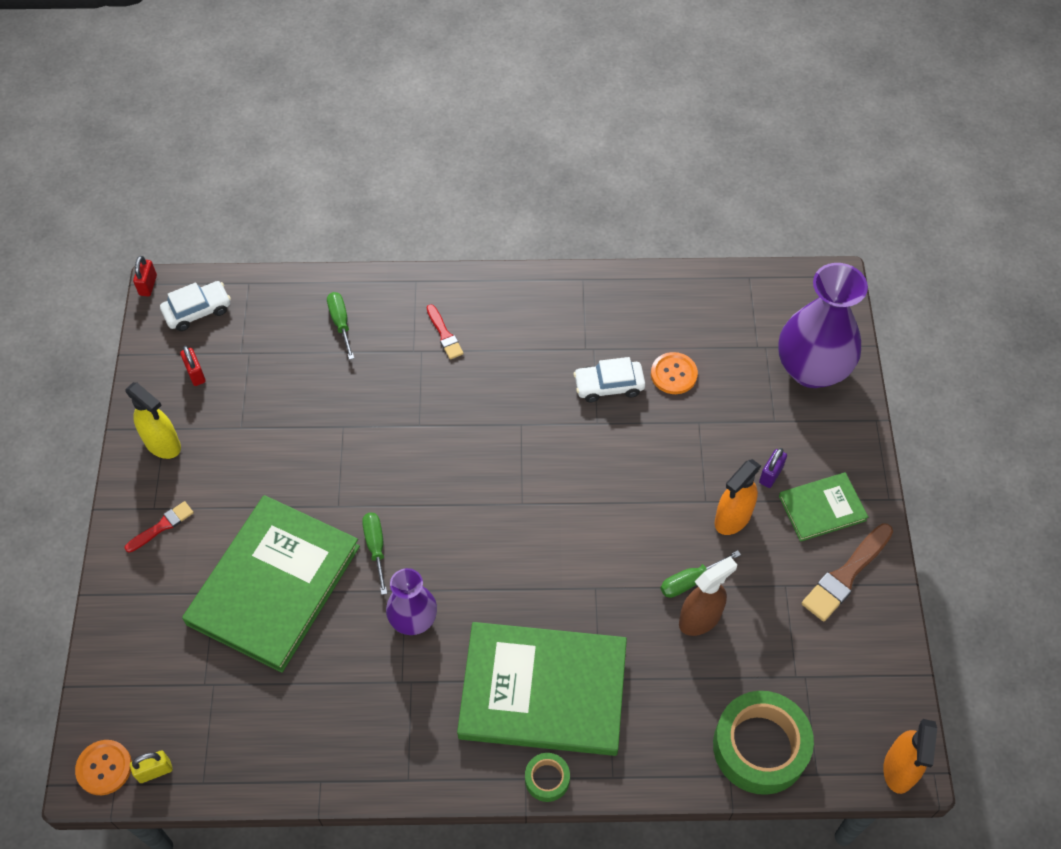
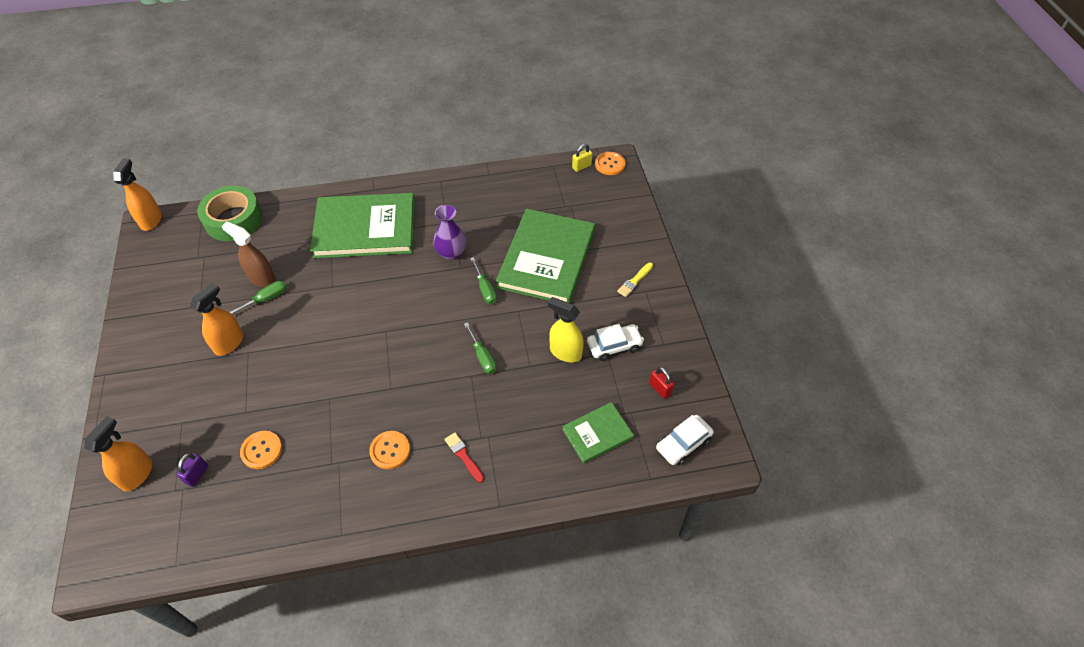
camera: 170 degrees right, 5 degrees down
yellow spray bottle [125,382,181,459] -> yellow spray bottle moved to [548,297,584,363]
red brush [125,501,194,552] -> yellow brush [617,263,653,297]
red padlock [133,256,157,296] -> none
green screwdriver [327,292,354,360] -> green screwdriver moved to [464,322,497,374]
green tape [525,753,570,802] -> none
white car [573,357,645,402] -> white car moved to [587,324,644,361]
brown spray bottle [679,556,737,636] -> brown spray bottle turned 75 degrees clockwise [221,222,276,287]
purple padlock [759,448,787,488] -> purple padlock moved to [177,453,208,487]
purple vase [778,263,868,388] -> orange spray bottle [84,416,152,491]
green book [779,472,868,542] -> green book moved to [562,402,634,464]
brown brush [802,523,893,622] -> none
none -> orange button [369,431,410,469]

